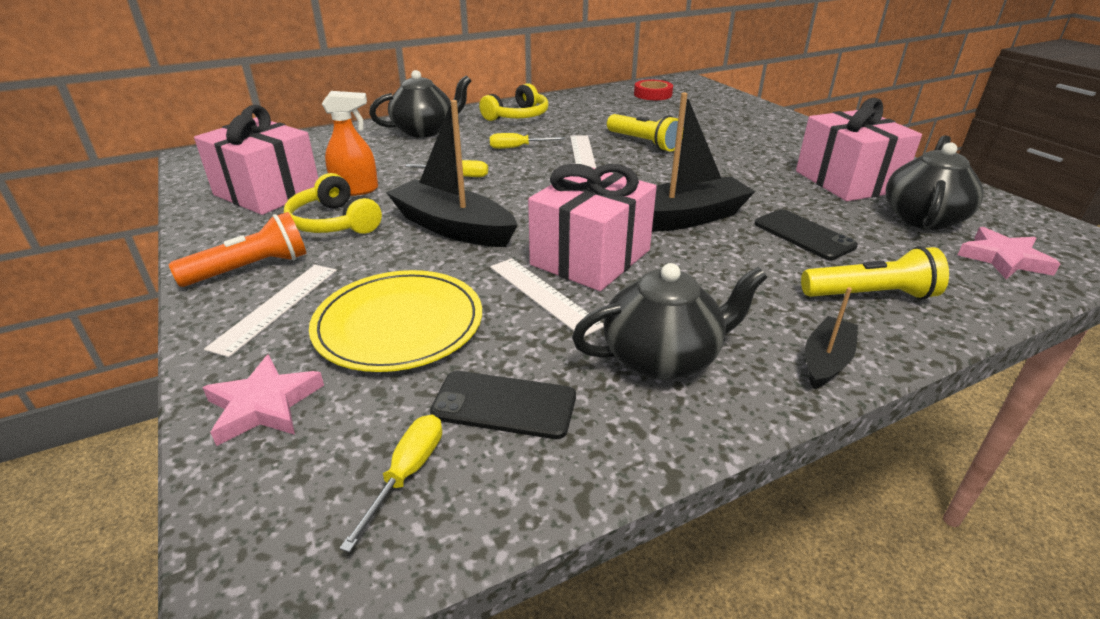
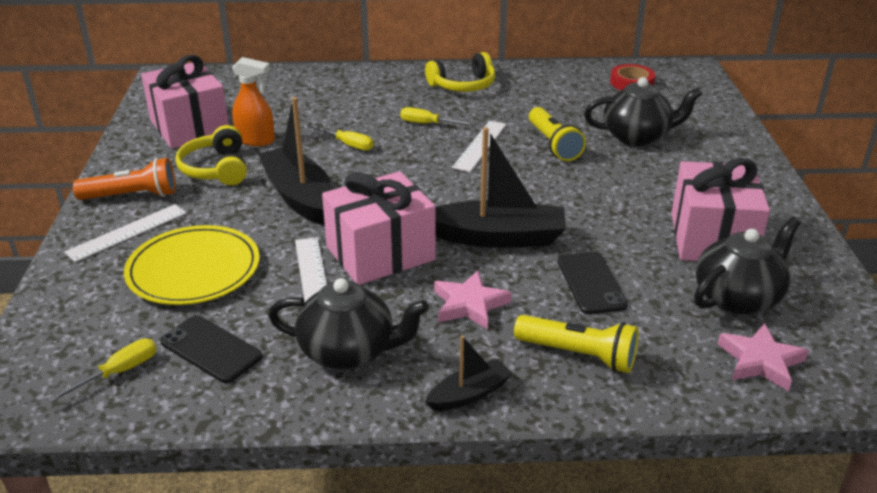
camera: 25 degrees right, 0 degrees up
pink star [202,354,324,446] -> pink star moved to [434,270,512,330]
black teapot [369,70,471,137] -> black teapot moved to [584,77,702,146]

